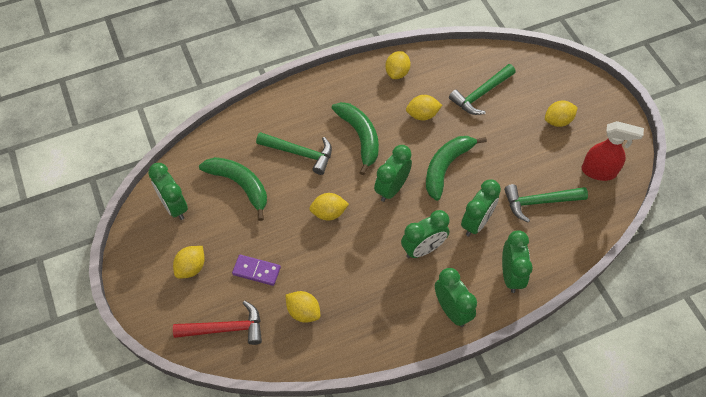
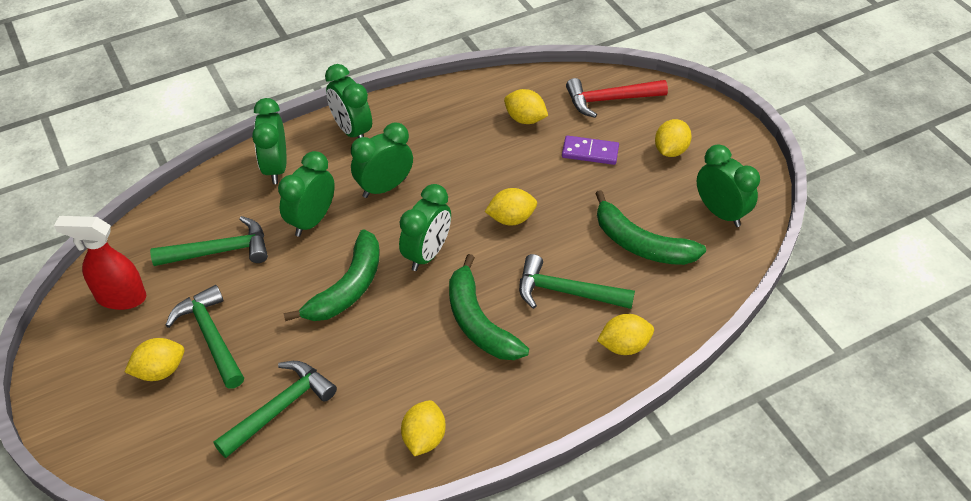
camera: 175 degrees right, 10 degrees down
yellow lemon [406,95,442,121] -> yellow lemon moved to [597,314,654,355]
none -> green hammer [165,285,244,389]

